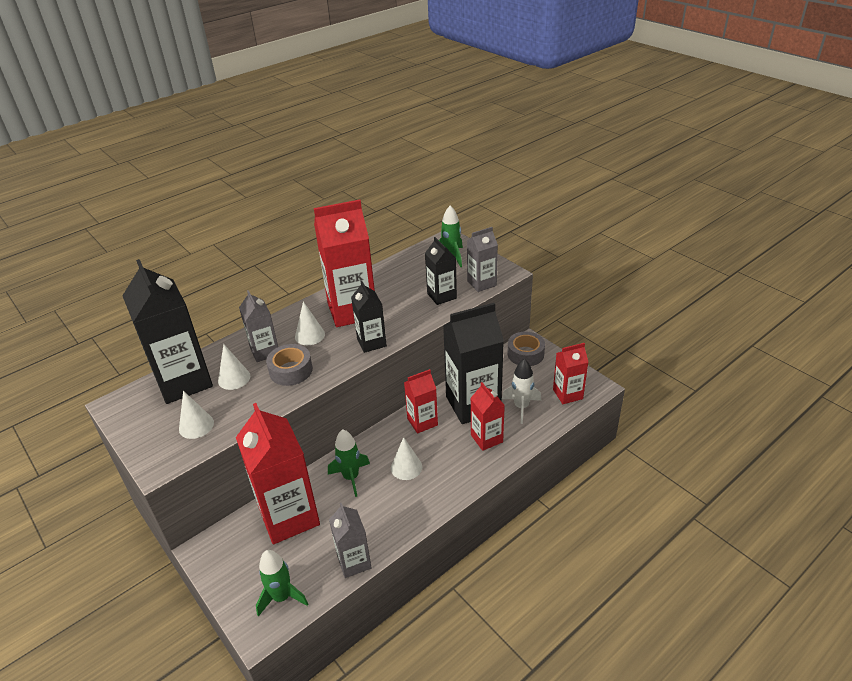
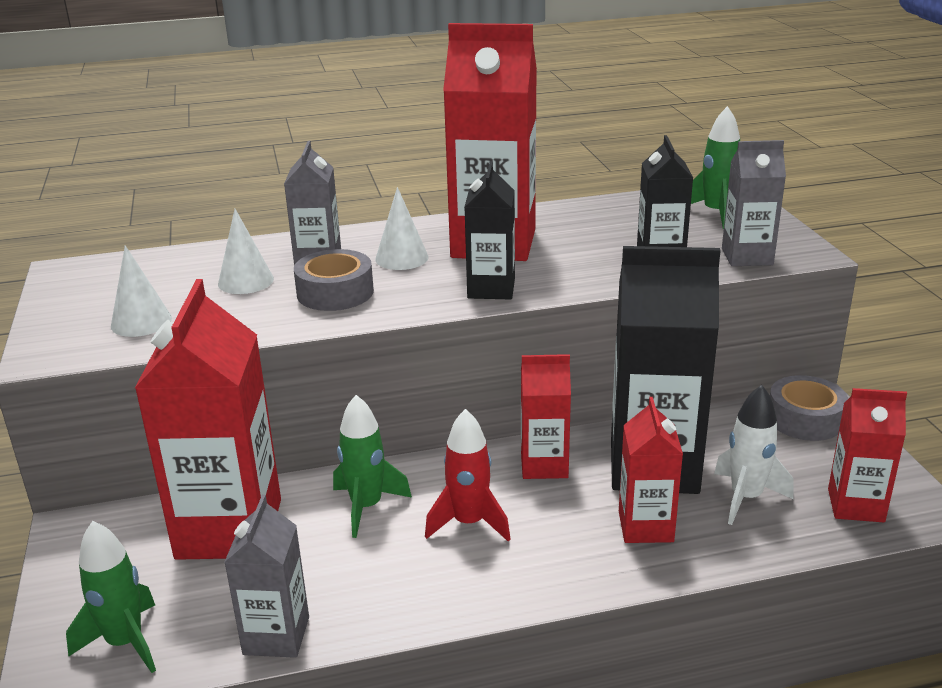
camera: 25 degrees right, 10 degrees down
black carton [122,259,213,404] -> none
white cone [391,437,422,480] -> red rocket [425,409,510,541]

